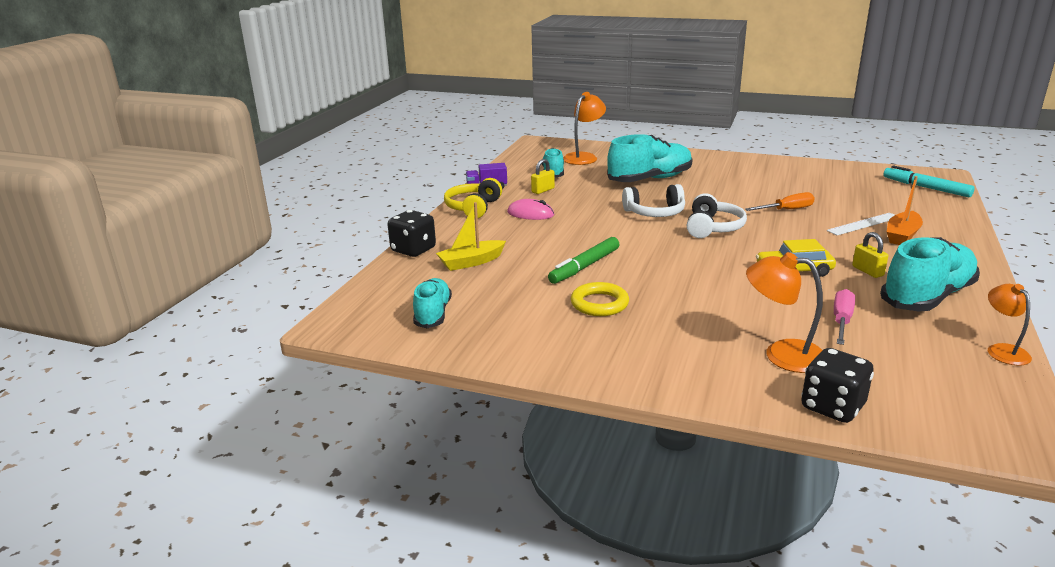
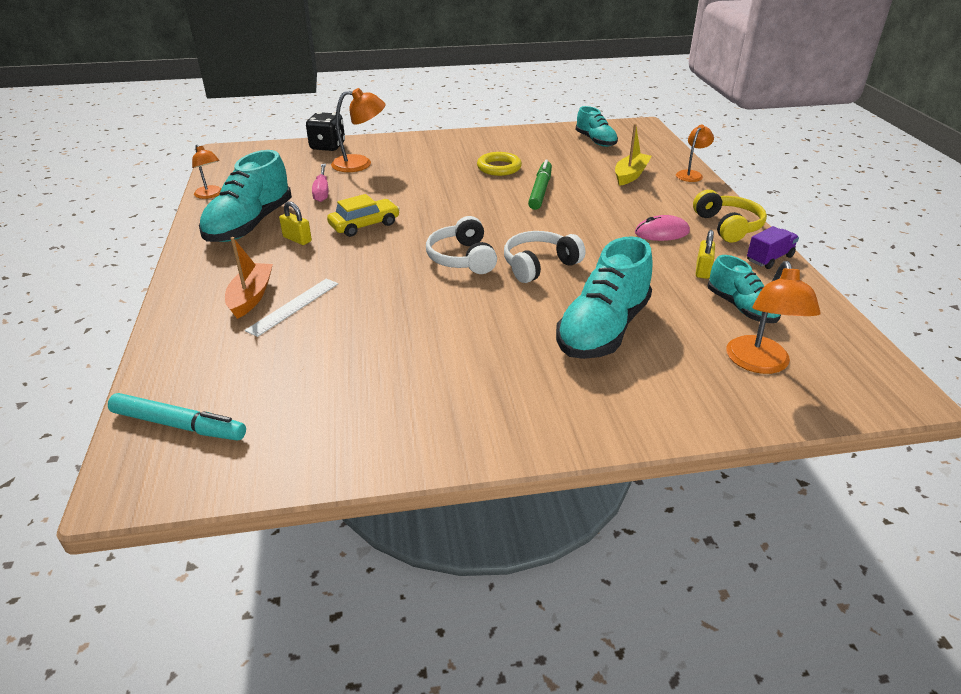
camera: 150 degrees right, 10 degrees up
black dice [387,210,436,257] -> orange lamp [676,125,714,182]
orange screwdriver [745,192,815,211] -> none

